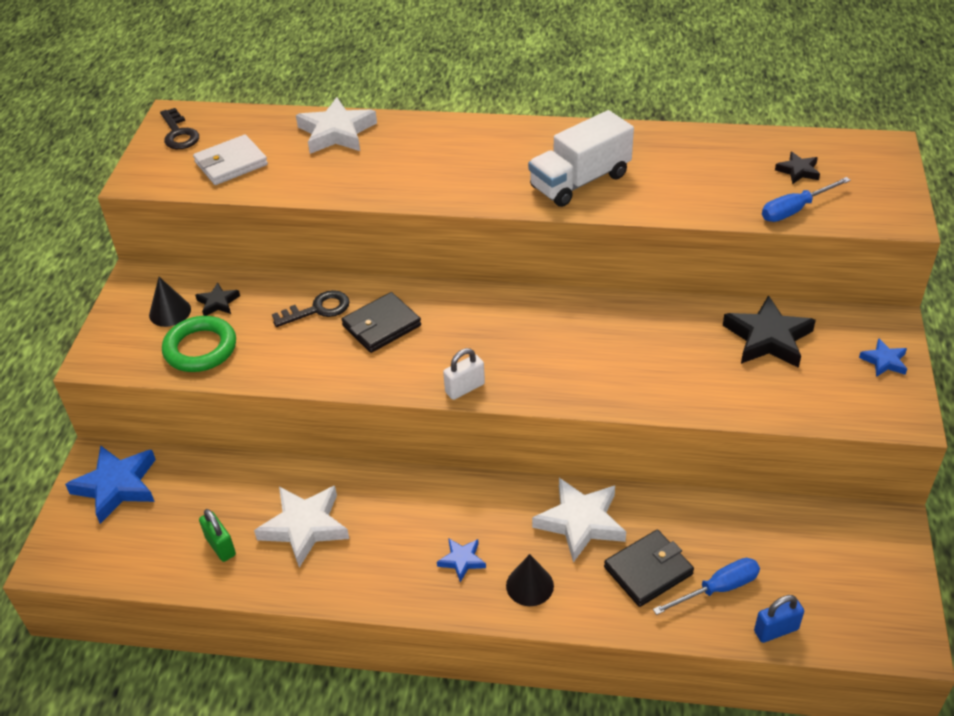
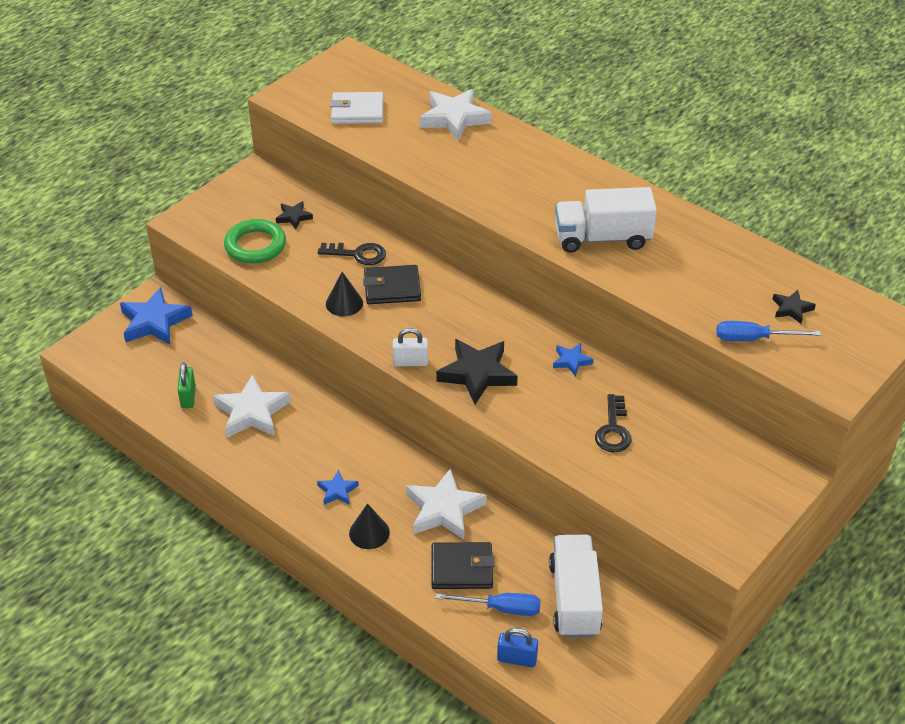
camera: 30 degrees right, 0 degrees up
black cone [149,277,191,327] -> black cone moved to [326,272,363,316]
black key [160,108,199,149] -> black key moved to [595,394,632,453]
black star [723,295,816,368] -> black star moved to [436,339,518,404]
blue star [859,338,907,377] -> blue star moved to [553,343,594,376]
none -> white truck [549,535,603,638]

